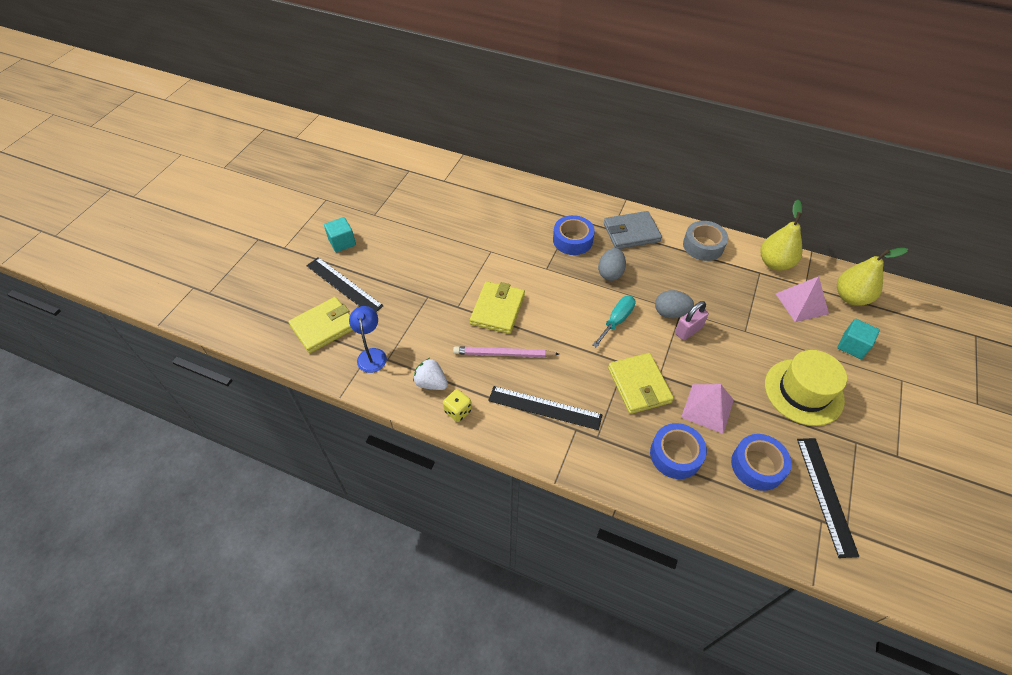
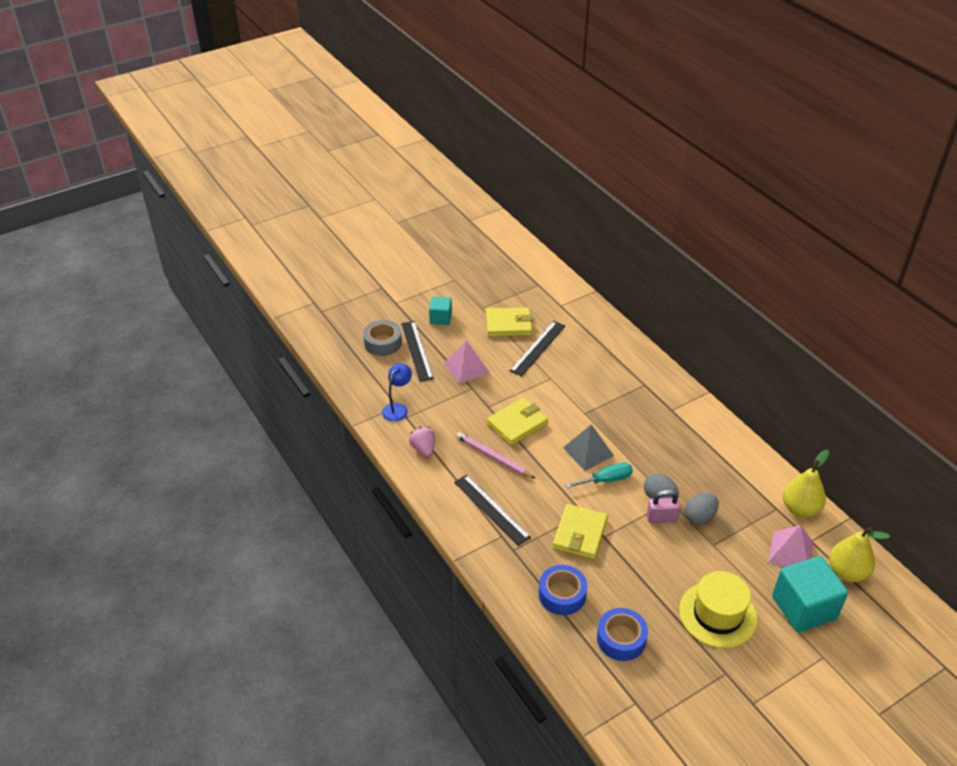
camera: 35 degrees right, 10 degrees down
yellow wallet [288,297,352,353] -> yellow wallet moved to [486,307,533,337]
white strawberry [413,358,448,390] -> pink strawberry [409,427,435,457]
yellow dice [443,389,472,422] -> none
blue tape [553,215,595,255] -> none
grey egg [598,248,626,281] -> grey egg moved to [685,493,719,525]
grey wallet [604,211,662,249] -> none
pink pyramid [681,384,734,434] -> pink pyramid moved to [444,340,489,384]
grey tape [683,221,728,261] -> grey tape moved to [363,320,402,356]
black ruler [797,438,859,558] -> black ruler moved to [510,321,565,376]
turquoise cube [838,319,880,359] -> turquoise cube [772,556,848,633], size x1.84
none -> grey pyramid [563,424,614,471]

